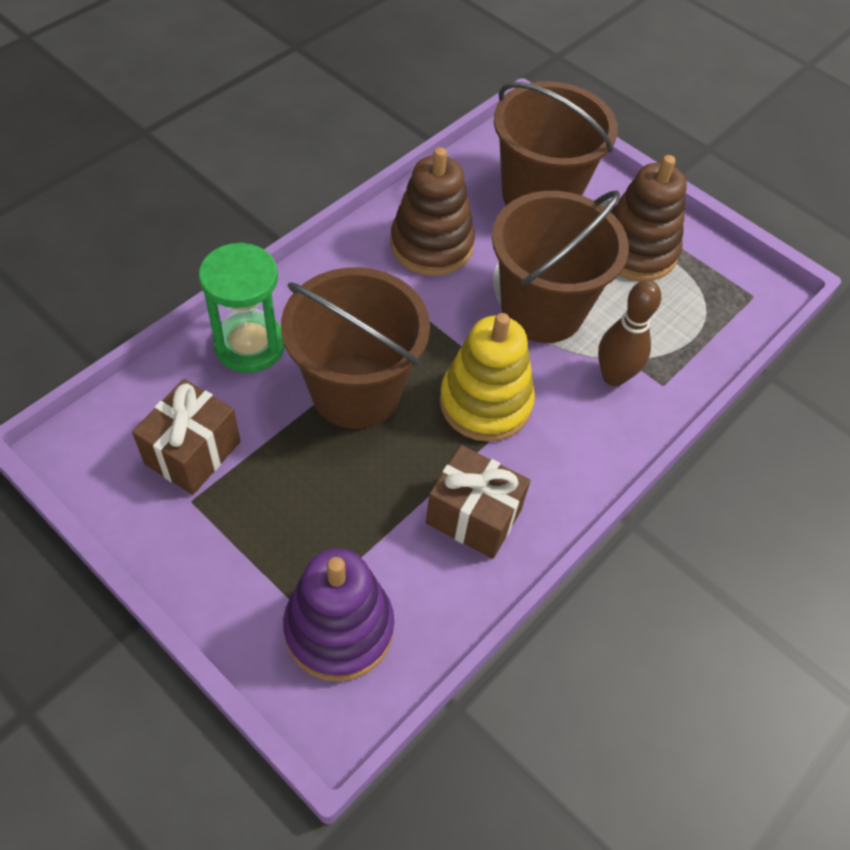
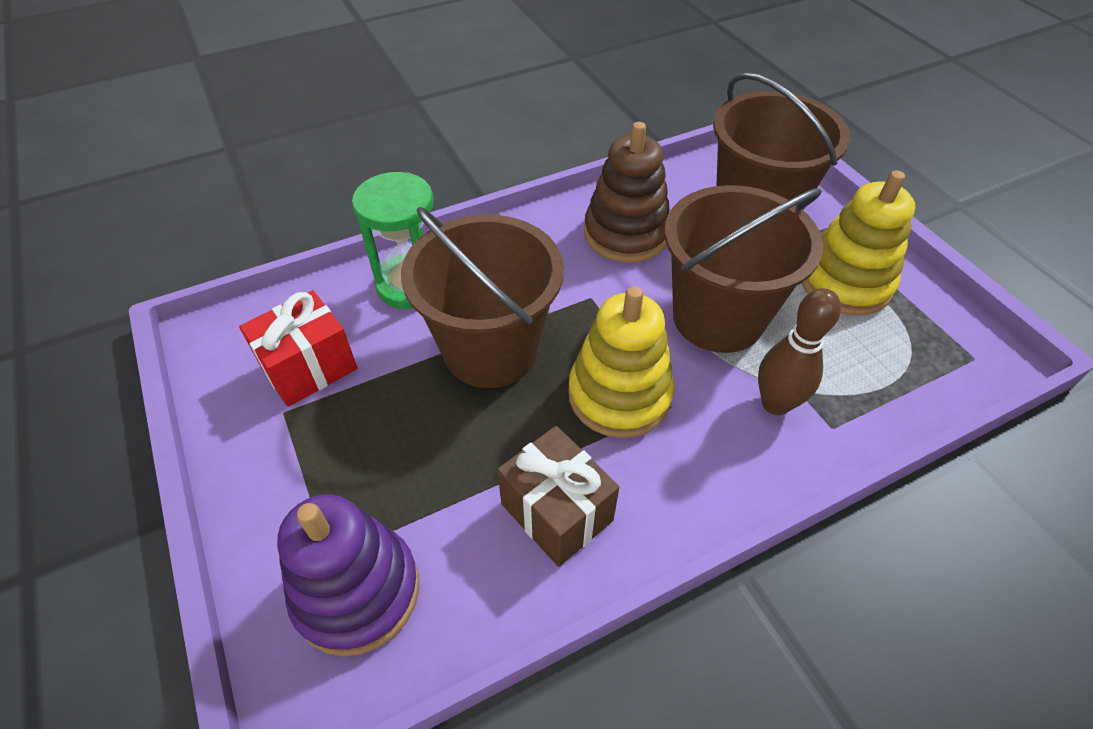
camera: 25 degrees right, 5 degrees down
brown gift [132,379,241,495] -> red gift [239,290,358,407]
brown stacking toy [611,155,687,281] -> yellow stacking toy [802,170,915,316]

